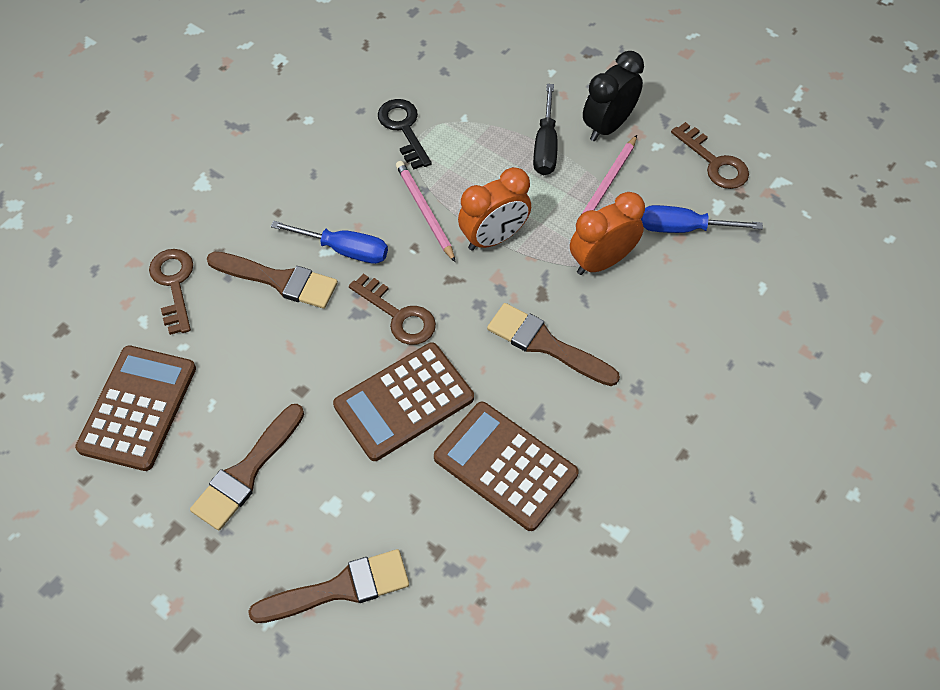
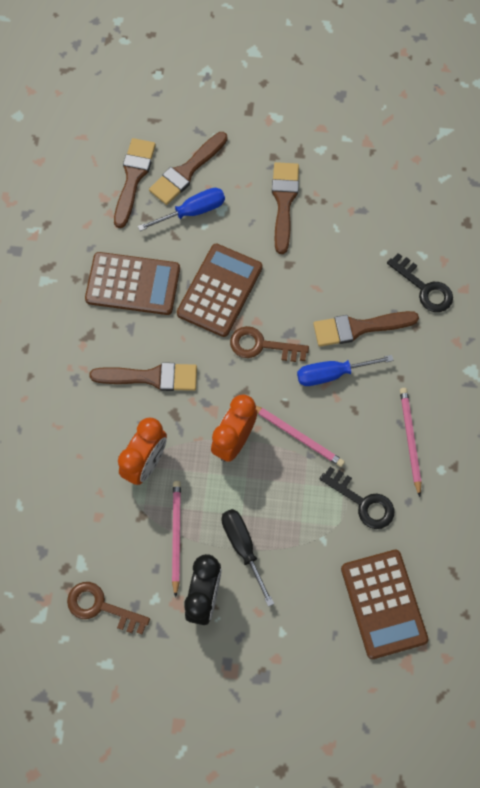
camera: 150 degrees right, 10 degrees up
brown calculator [75,345,196,471] -> brown calculator moved to [341,550,428,659]
brown key [149,249,193,335] -> black key [387,253,453,312]
blue screwdriver [641,205,763,233] -> blue screwdriver moved to [138,188,225,231]
none -> brown brush [114,138,156,228]
none -> pink pencil [400,388,421,497]

